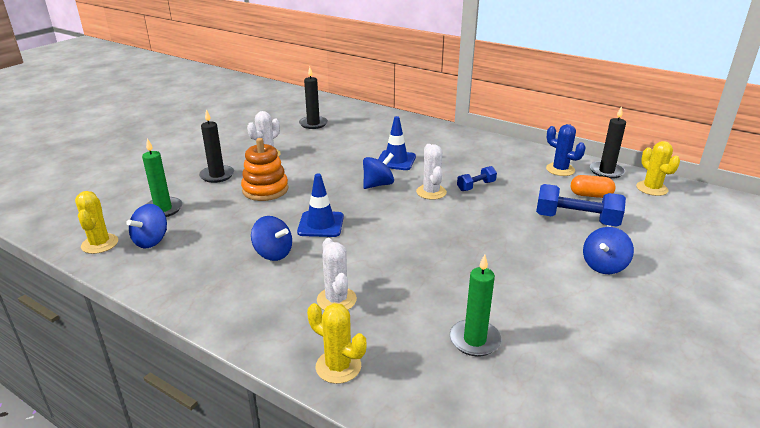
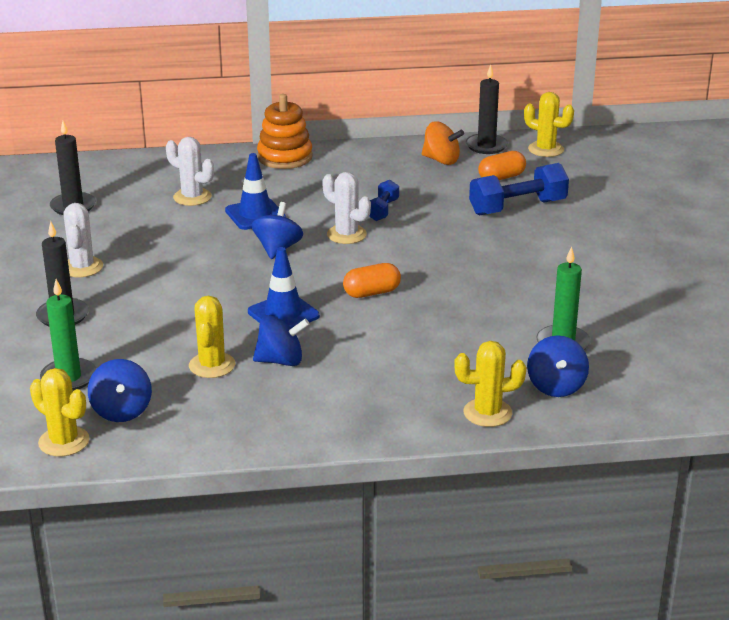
camera: 40 degrees left, 0 degrees up
orange stacking toy [241,138,288,201] -> orange stacking toy moved to [257,94,313,169]
white cactus [317,238,357,310] -> white cactus moved to [166,137,214,206]
blue cactus [546,124,586,176] -> orange spinning top [422,121,464,165]
blue spinning top [583,227,634,274] -> blue spinning top moved to [527,335,589,397]
none -> yellow cactus [189,296,235,378]
none -> orange capsule [343,263,401,298]

